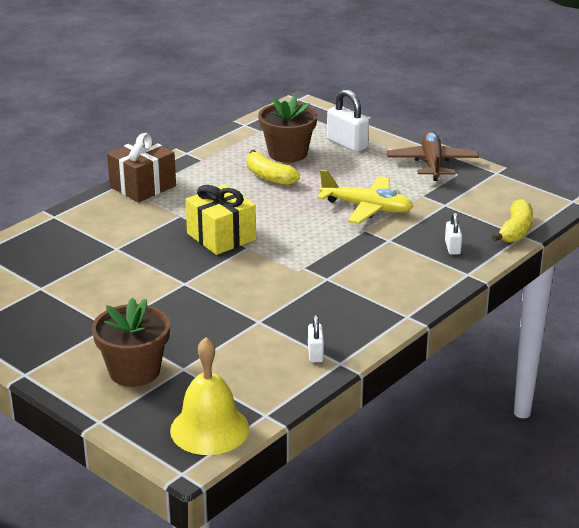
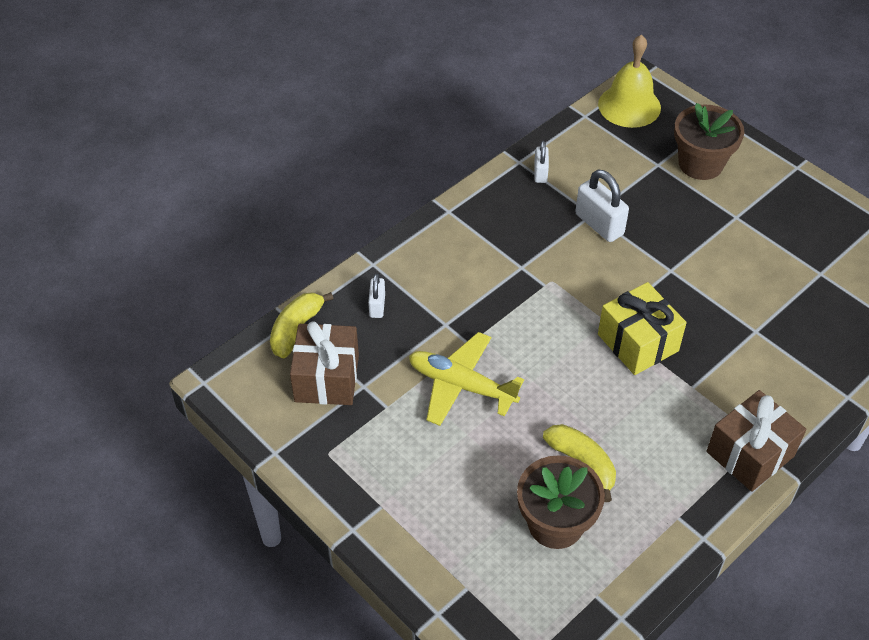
camera: 175 degrees left, 20 degrees up
white padlock [327,89,369,152] -> white padlock moved to [575,170,629,242]
brown plane [387,131,479,181] -> none
none -> brown gift [290,321,359,405]

